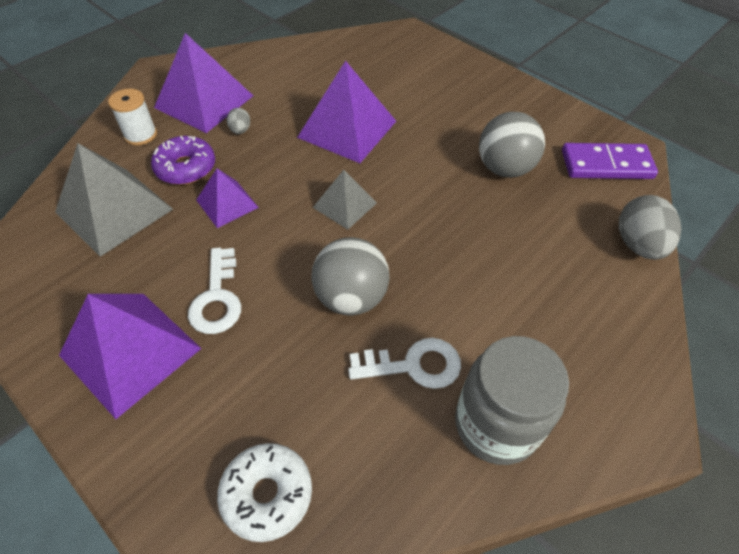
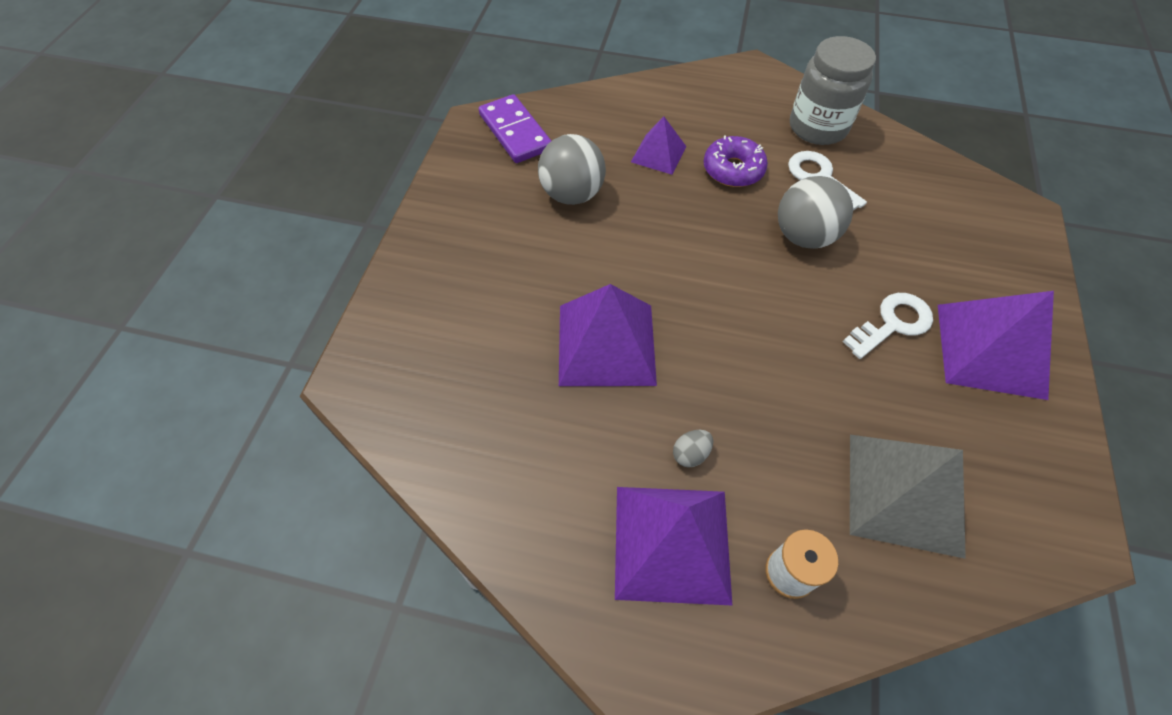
camera: 120 degrees left, 5 degrees up
purple donut [151,136,215,185] -> purple donut moved to [704,135,768,187]
purple pyramid [196,168,259,228] -> purple pyramid moved to [631,116,687,175]
white donut [217,443,312,542] -> none
grey pyramid [313,170,377,230] -> none
grey egg [619,195,681,260] -> none

